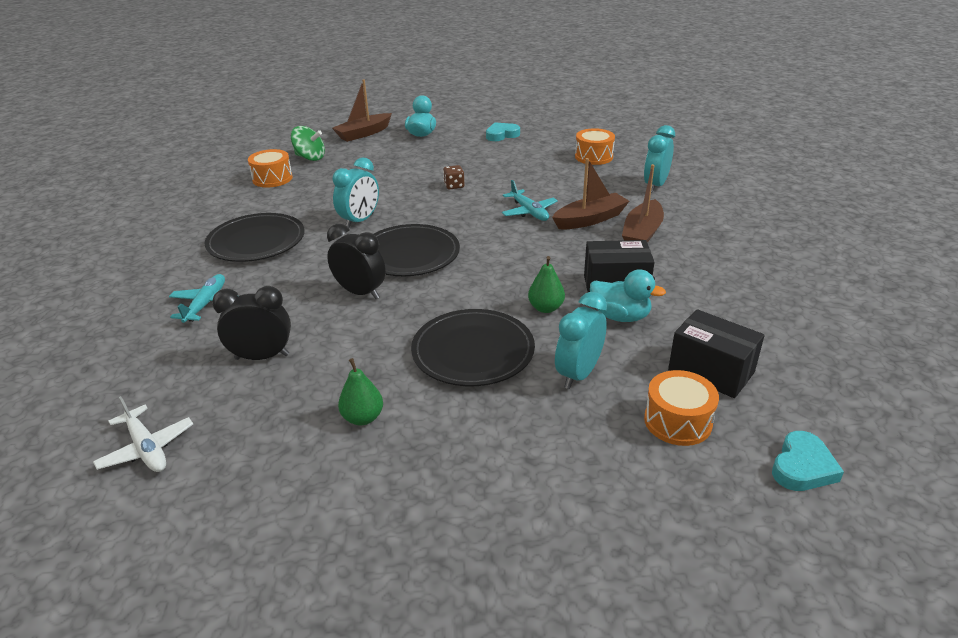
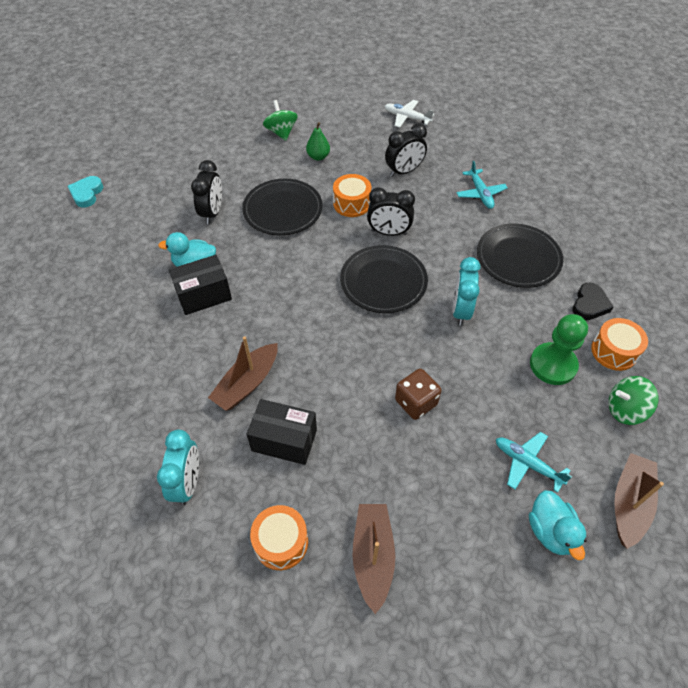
camera: 155 degrees right, 20 degrees up
brown dice [443,165,464,189] -> brown dice [395,369,442,420], size x1.56
turquoise heart [486,122,520,141] -> none
turquoise plane [502,180,558,221] -> turquoise plane moved to [496,432,572,493]
green pear [528,256,565,313] -> none
turquoise clock [555,292,607,389] -> black clock [191,160,222,224]
brown boat [622,164,664,243] -> brown boat moved to [353,504,395,614]
orange drum [644,370,719,446] -> orange drum moved to [333,174,372,217]
black box [668,309,765,398] -> black box moved to [246,399,317,465]
none -> green spinning top [263,100,298,141]
none -> green pawn [530,314,588,385]
none -> black heart [572,283,613,320]

